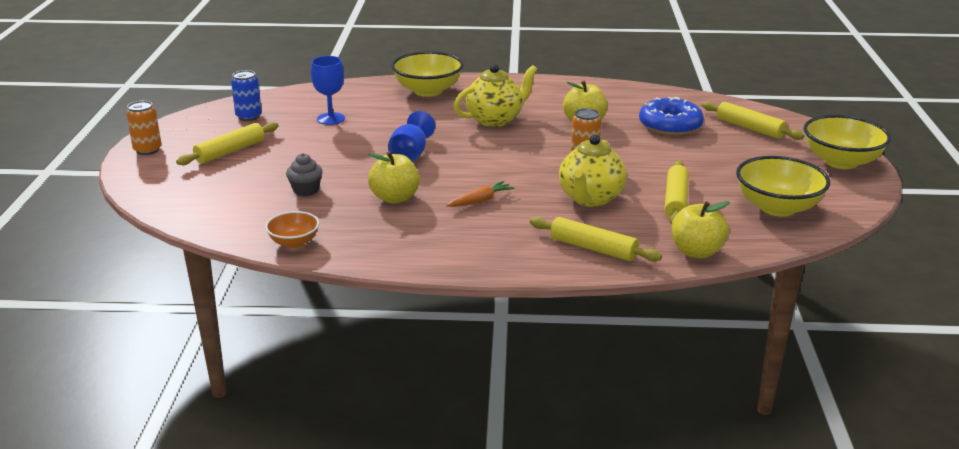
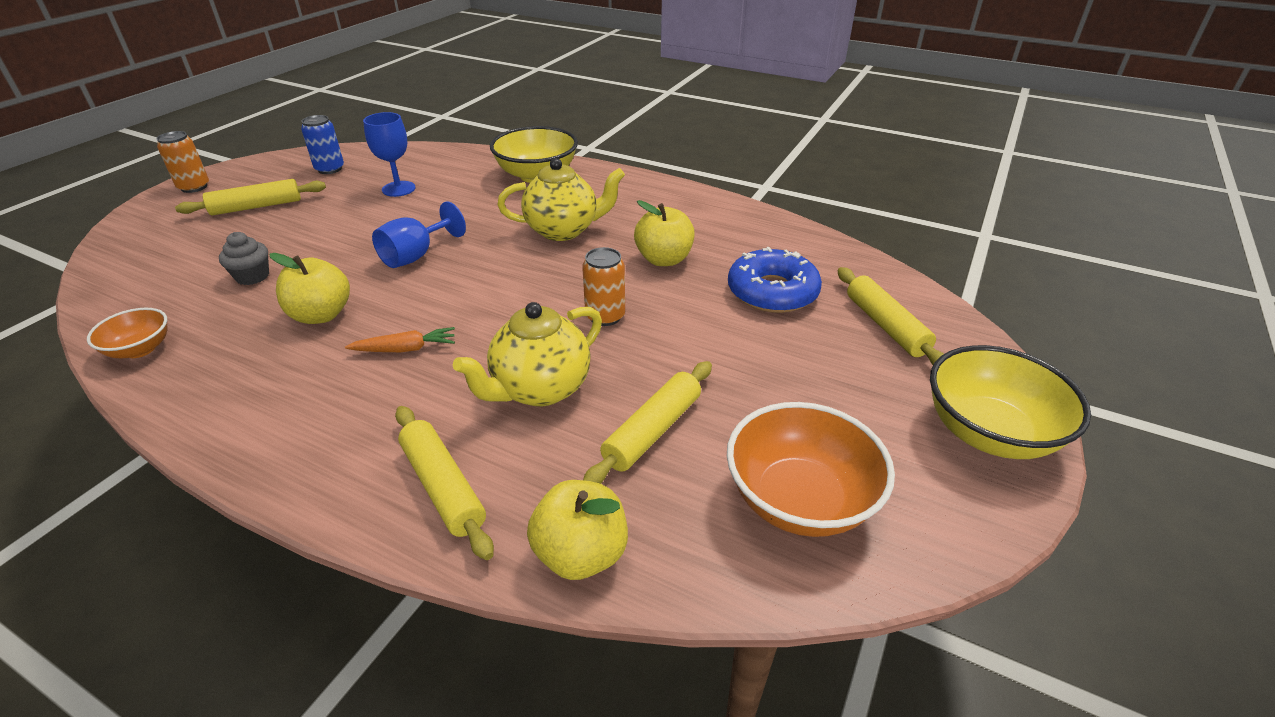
camera: 25 degrees right, 10 degrees up
yellow bowl [736,156,830,217] -> orange bowl [727,402,895,537]

